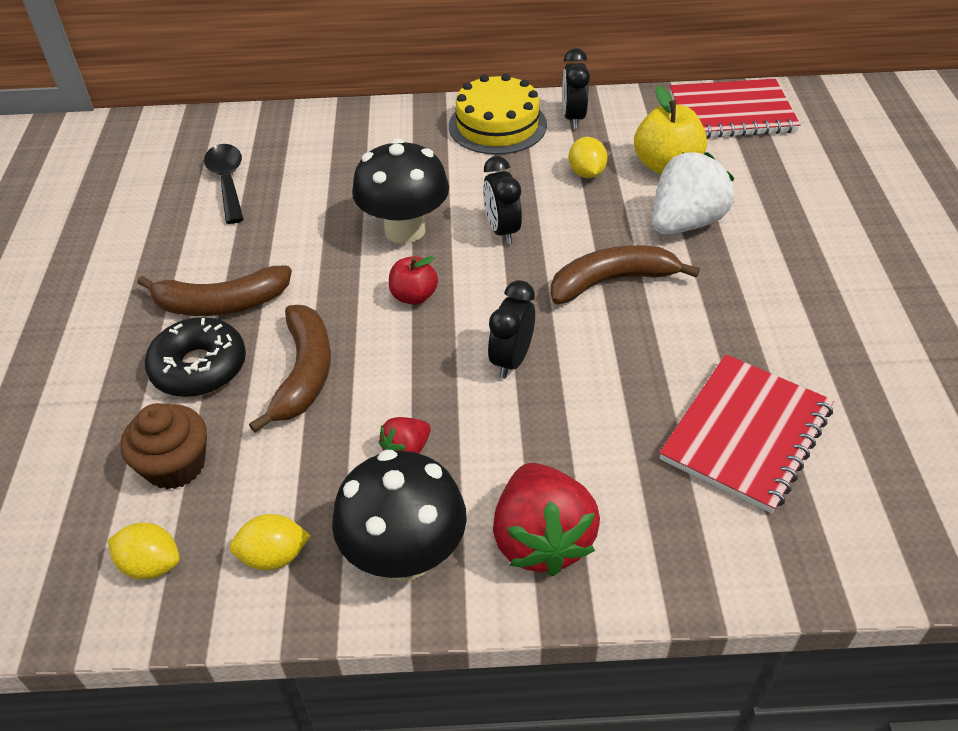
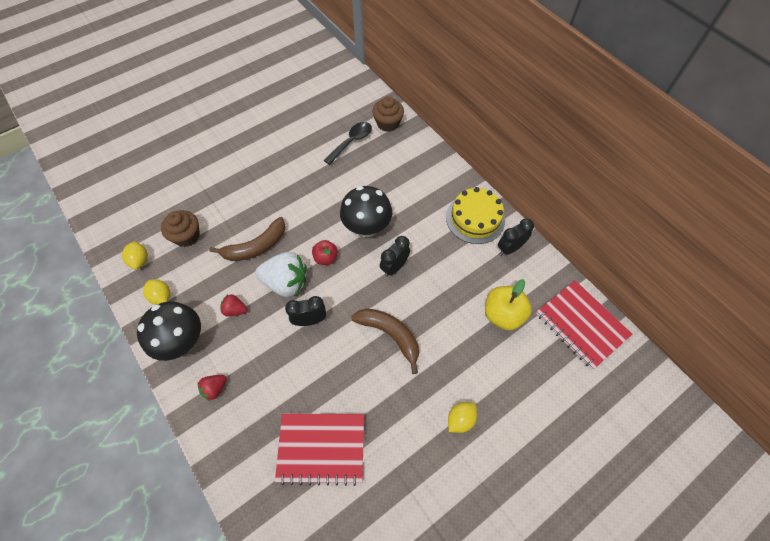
camera: 55 degrees right, 15 degrees up
brown banana [137,266,292,316] -> none
black donut [145,317,246,397] -> none
red strawberry [493,463,600,576] -> red strawberry [197,375,227,401], size x0.49
yellow lemon [569,137,607,178] -> yellow lemon moved to [448,402,477,433]
white strawberry [652,152,734,235] -> white strawberry moved to [255,252,307,297]
none -> brown cupcake [372,96,404,132]

